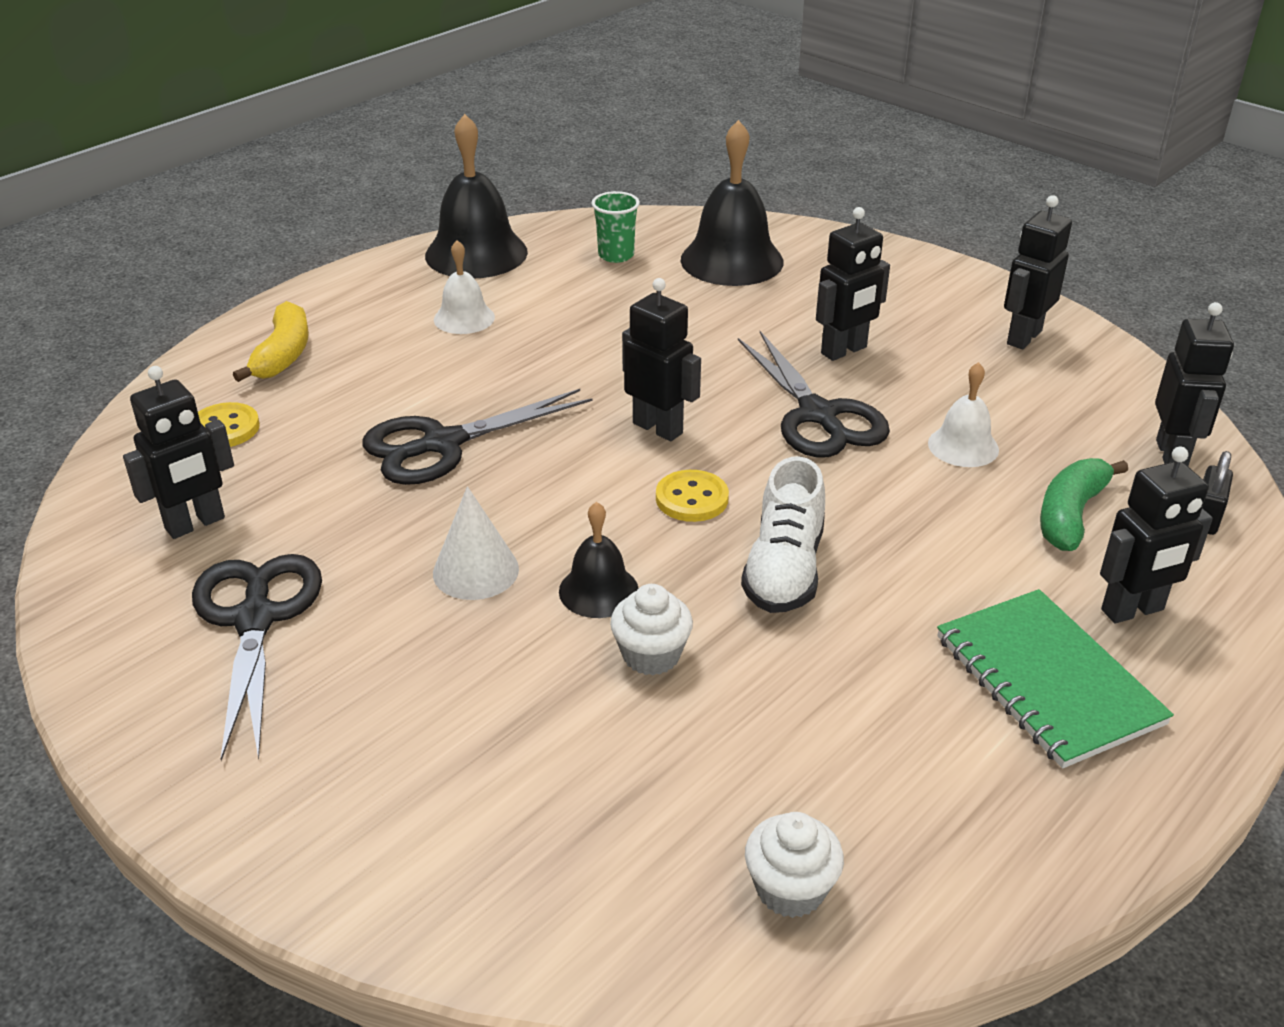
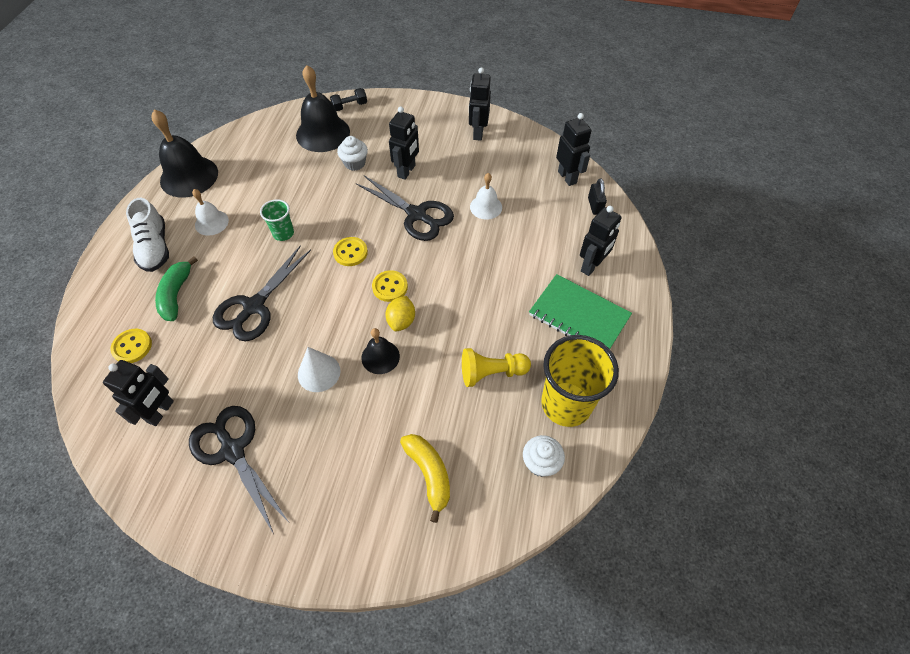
camera: 30 degrees left, 20 degrees up
yellow banana [233,301,309,382] -> yellow banana moved to [400,434,450,523]
green cup [591,191,640,263] -> green cup moved to [260,199,294,241]
white cupcake [610,584,693,675] -> white cupcake moved to [337,136,368,171]
black robot [622,278,701,441] -> yellow button [333,237,368,266]
white shoe [741,457,825,613] -> white shoe moved to [126,198,169,272]
green banana [1040,458,1128,551] -> green banana moved to [155,256,198,321]
none -> black dumbbell [330,88,367,111]
none -> yellow lemon [386,296,415,331]
none -> yellow pawn [462,348,531,387]
none -> yellow cup [541,335,619,427]

